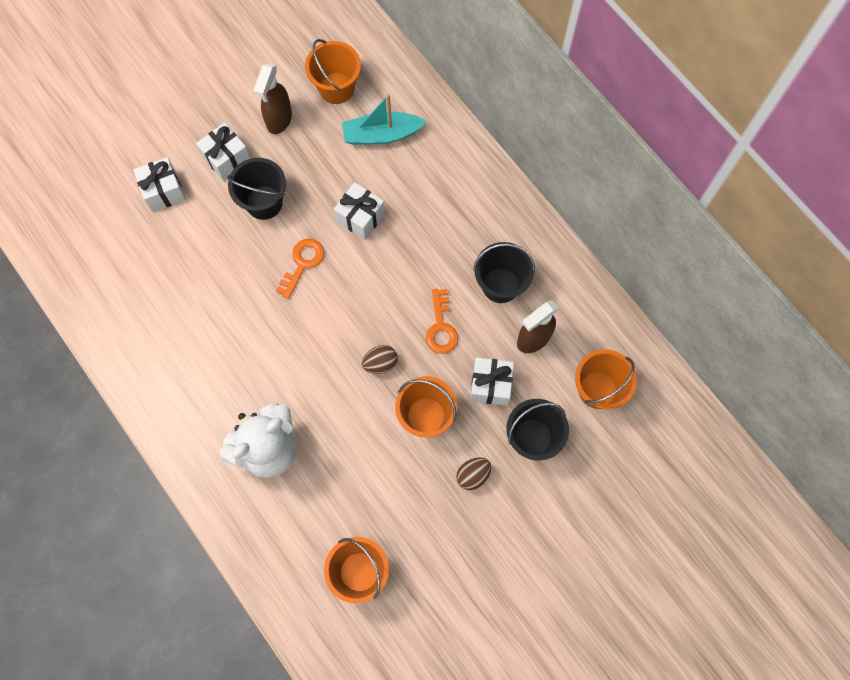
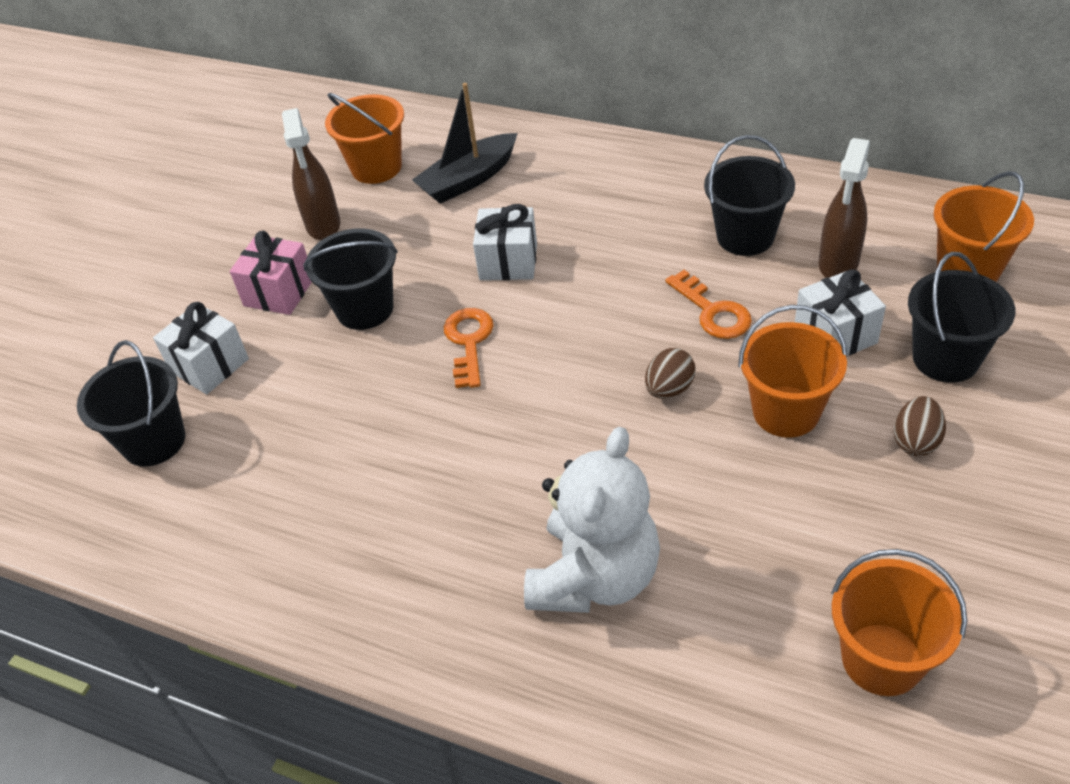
camera: 25 degrees left, 25 degrees down
white gift [196,123,250,181] -> pink gift [230,231,312,315]
turquoise boat [342,94,427,145] -> black boat [412,83,517,204]
none -> black bucket [77,340,185,466]

